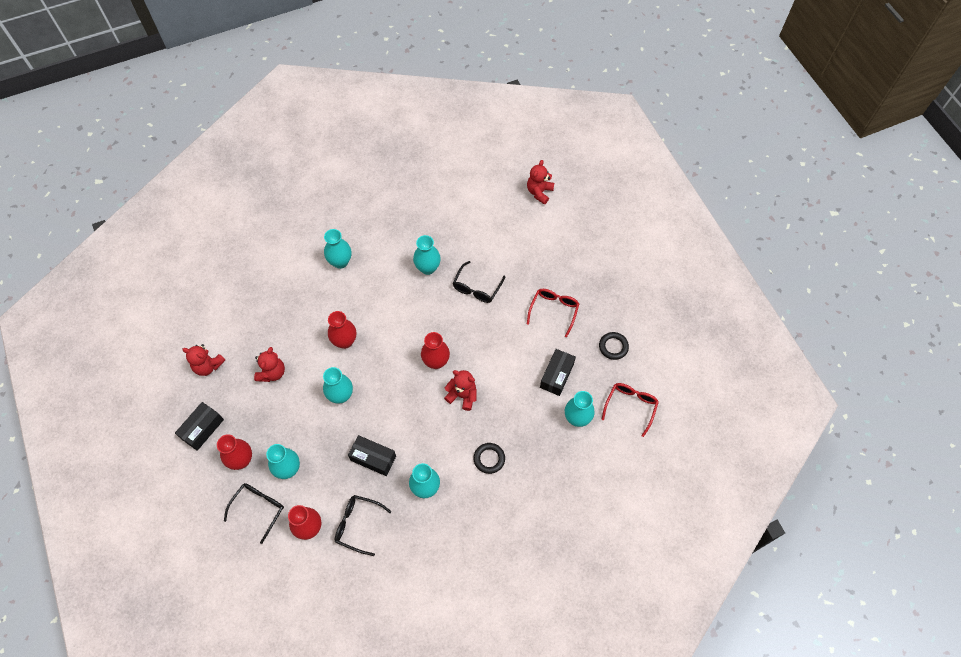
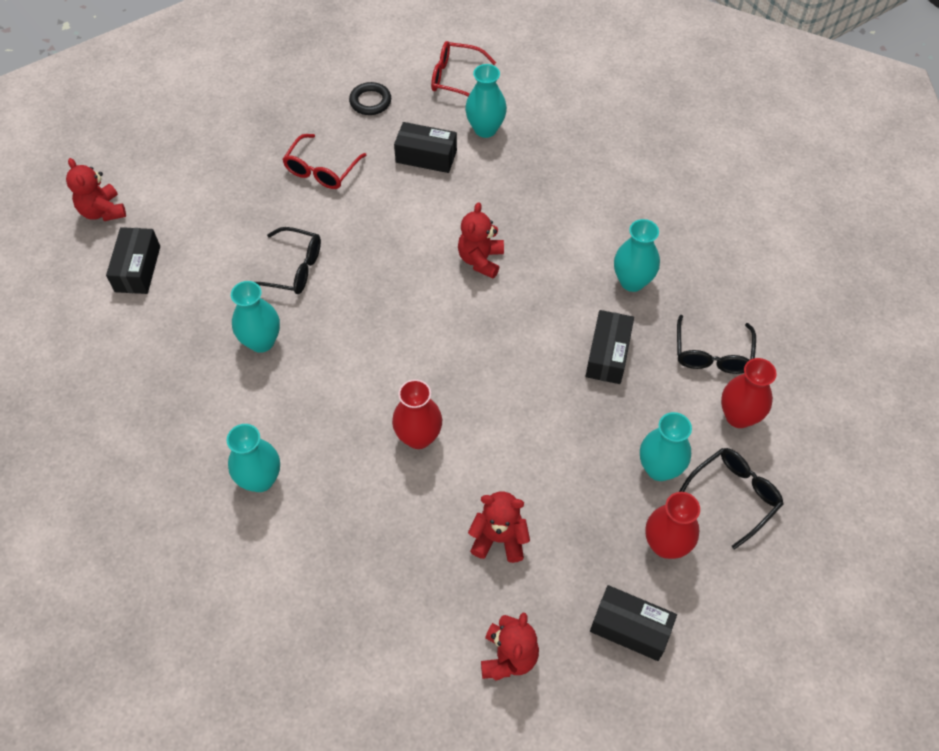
camera: 100 degrees left, 5 degrees down
black glasses [224,483,284,544] -> black glasses turned 120 degrees clockwise [679,448,783,550]
turquoise vase [323,367,353,404] -> none
red vase [421,332,450,369] -> none
black ring [474,443,505,474] -> none
red teddy bear [527,160,554,204] -> red teddy bear turned 45 degrees clockwise [66,158,126,221]
red glasses [527,289,579,337] -> red glasses turned 75 degrees counterclockwise [282,134,367,189]
none -> black box [106,227,160,294]

